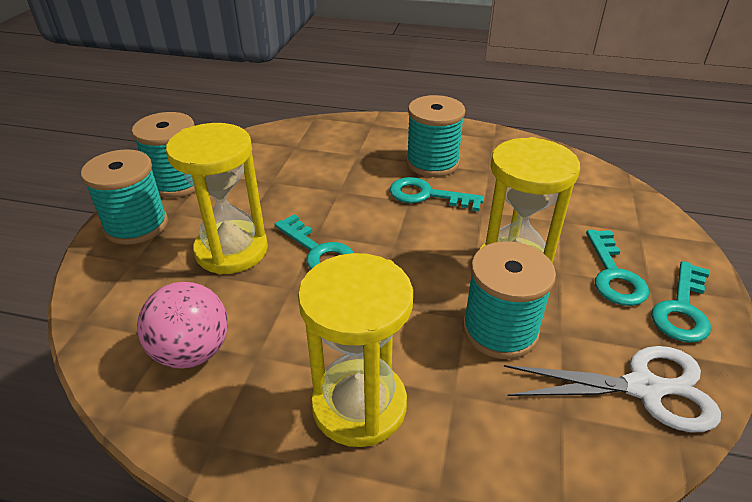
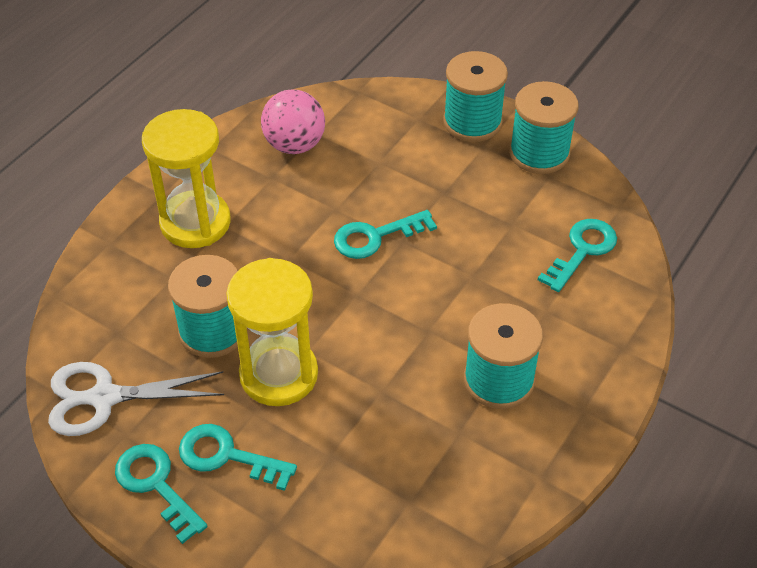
camera: 110 degrees right, 10 degrees up
yellow hourglass [166,123,268,274] -> none
turquoise key [390,177,484,211] -> turquoise key moved to [538,219,617,292]
white scissors [504,346,721,432] -> white scissors turned 60 degrees clockwise [48,362,224,436]

